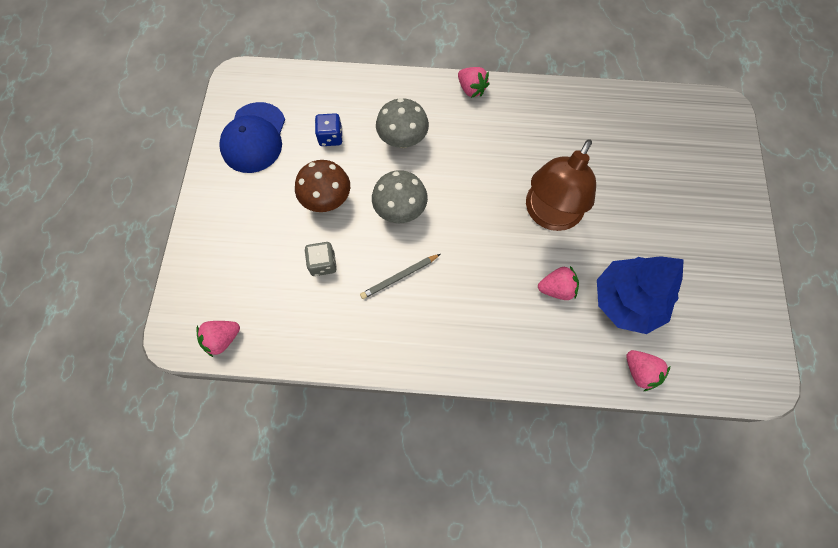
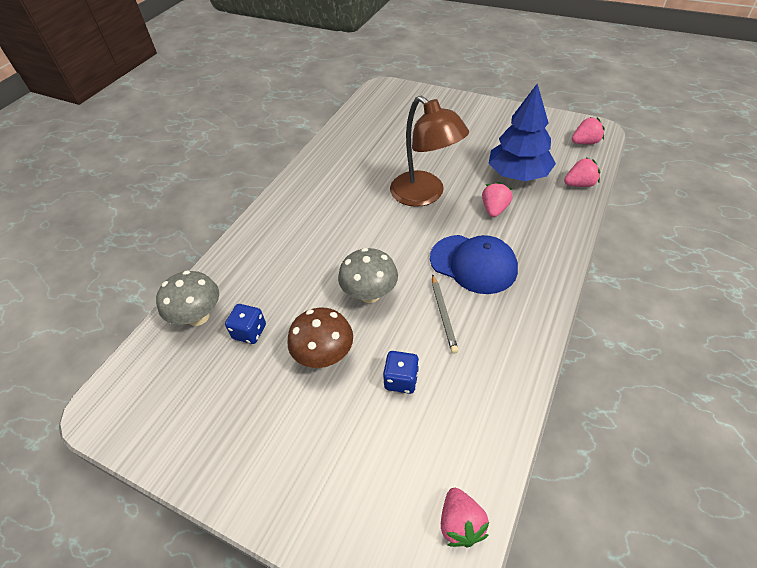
camera: 65 degrees left, 20 degrees down
blue cap [219,102,285,173] -> blue cap moved to [430,235,518,294]
grey dice [305,242,337,276] -> blue dice [383,351,419,394]
grey mushroom [376,98,429,148] -> grey mushroom moved to [156,270,219,326]
pink strawberry [458,67,490,98] -> pink strawberry moved to [572,117,605,144]

